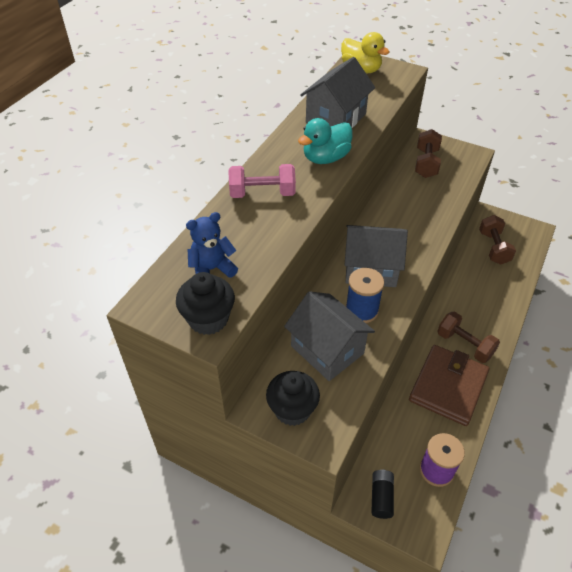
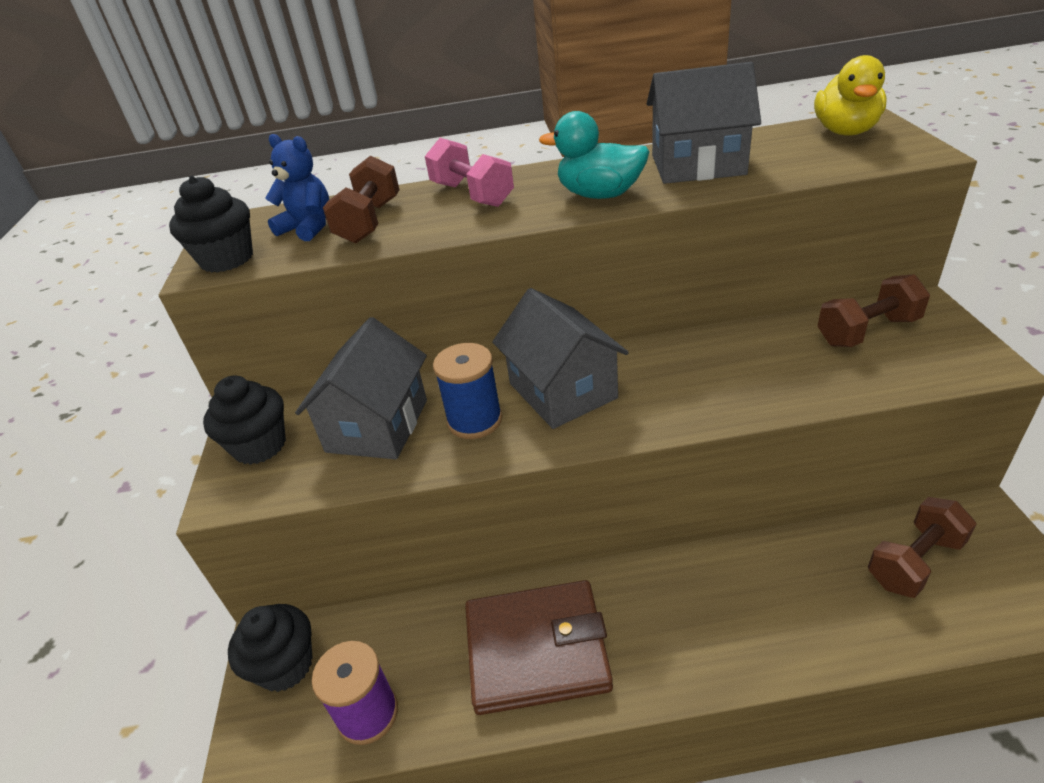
camera: 60 degrees right, 10 degrees down
black battery [371,470,394,519] -> black cupcake [228,604,313,692]
brown dumbbell [437,311,500,363] -> brown dumbbell moved to [323,155,399,244]

